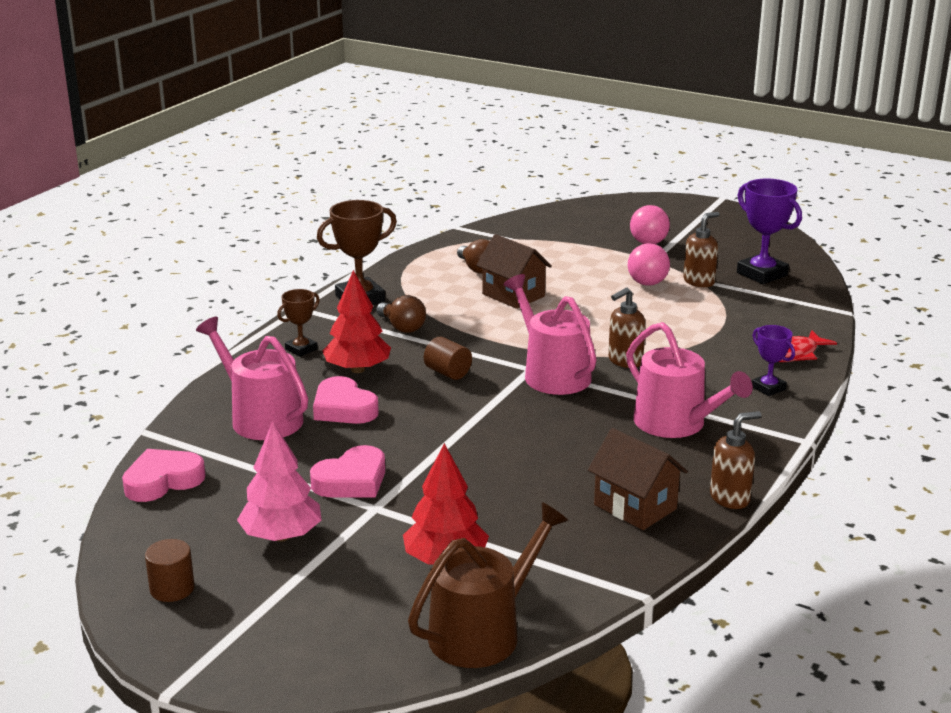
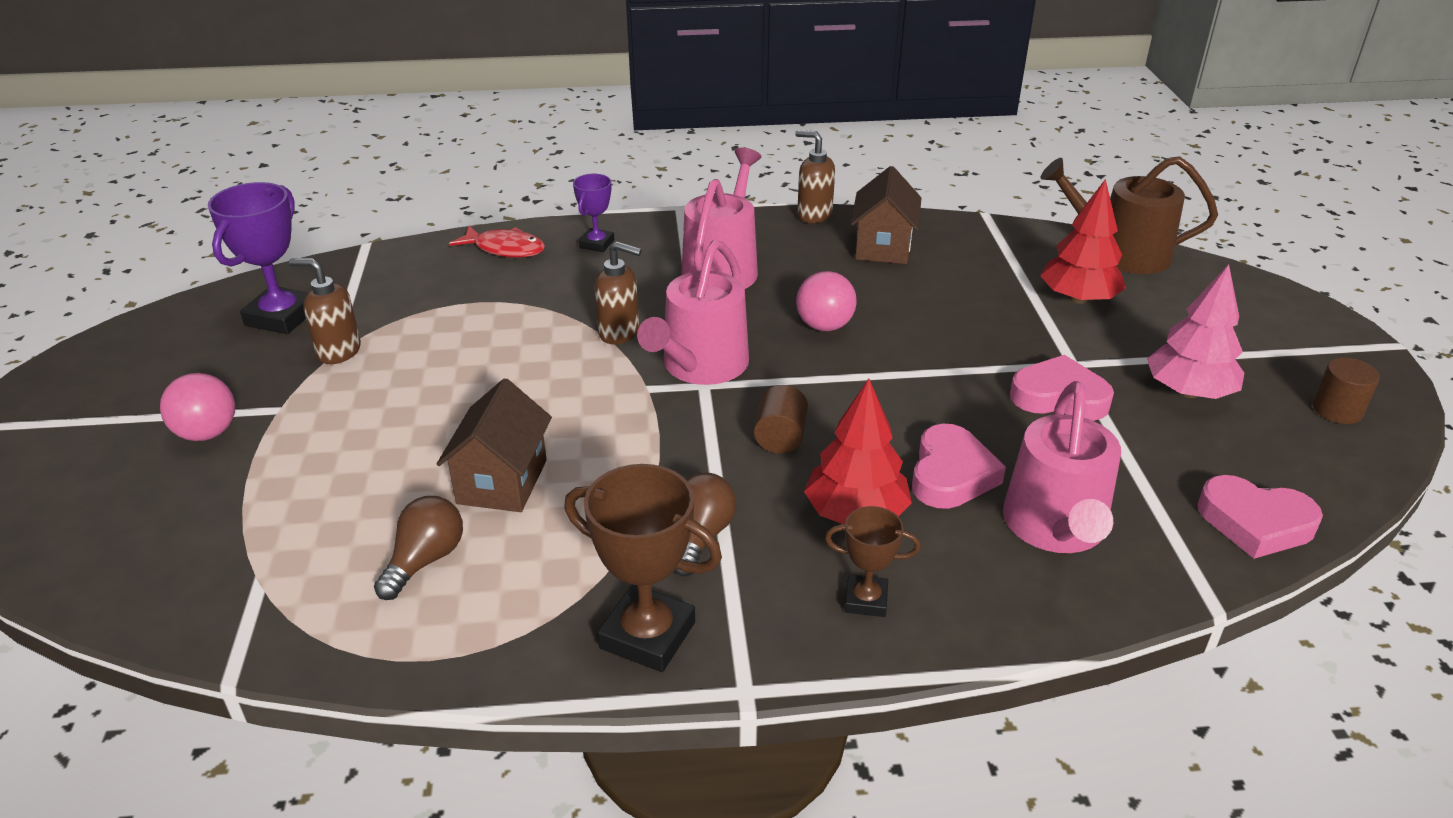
camera: 125 degrees left, 10 degrees up
pink ball [628,243,670,286] -> pink ball moved to [796,271,857,331]

